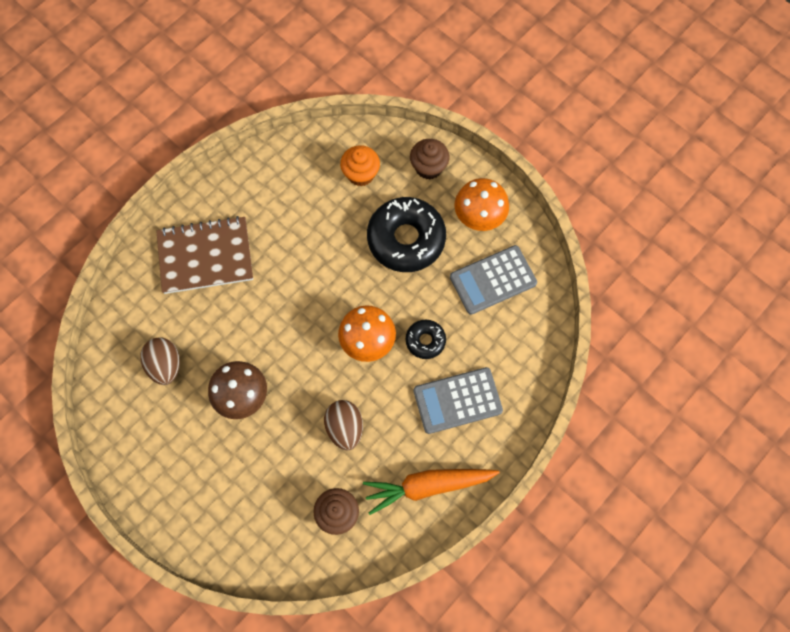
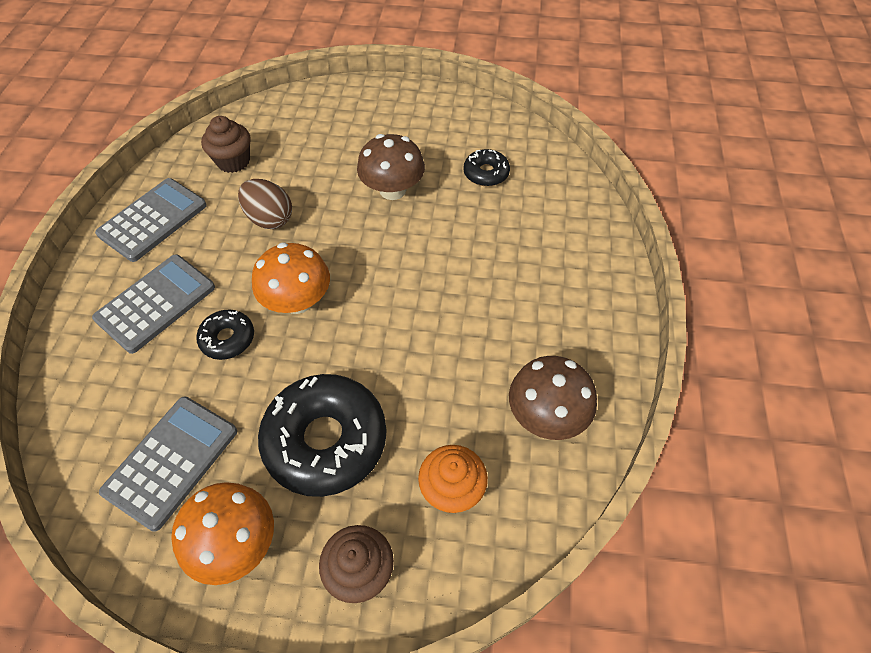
camera: 145 degrees right, 15 degrees down
brown egg [140,337,180,385] -> black donut [463,149,510,186]
brown notebook [156,216,253,294] -> none
orange carrot [363,469,500,515] -> grey calculator [95,178,207,262]
none -> brown mushroom [509,356,597,440]

